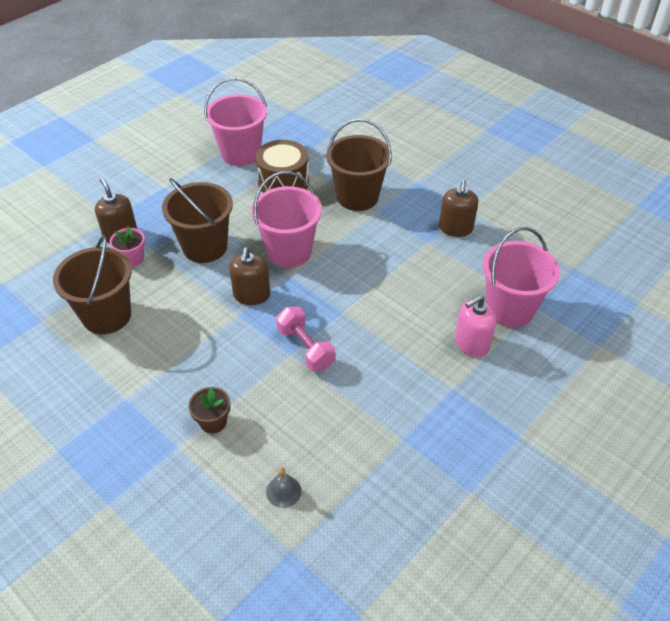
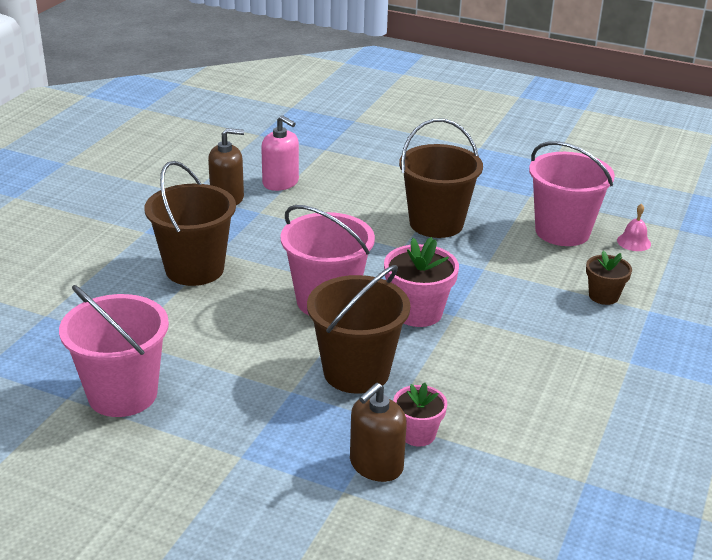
camera: 110 degrees left, 15 degrees down
brown bucket [53,235,132,334] -> brown bucket moved to [399,118,483,238]
brown soap dispenser [229,247,270,305] -> pink flower pot [384,237,459,327]
brown drum [256,140,309,193] -> none
grey bell [266,467,302,508] -> pink bell [617,204,651,251]
pink dumbbell [276,307,335,371] -> none
pink soap dispenser [455,295,496,357] -> pink soap dispenser moved to [261,115,299,191]
pink bucket [483,227,560,328] -> pink bucket moved to [529,141,615,246]

